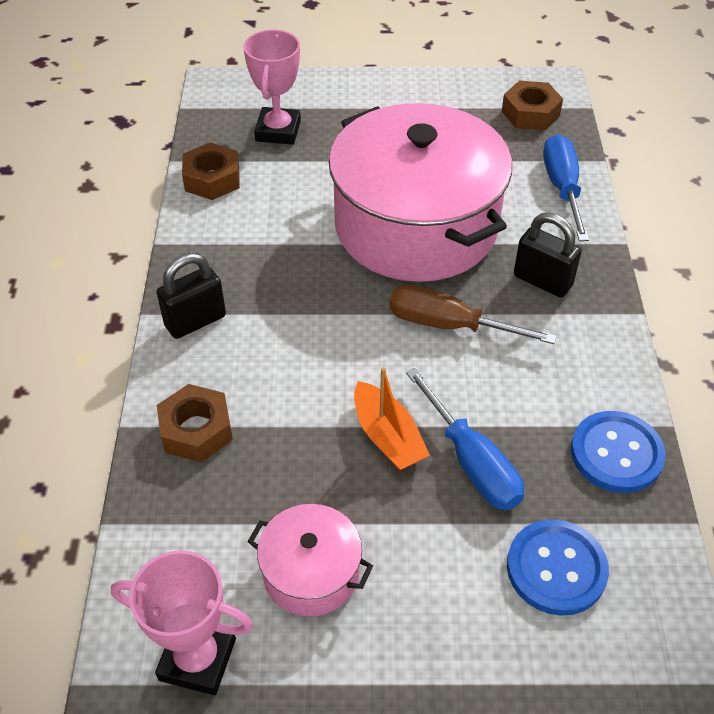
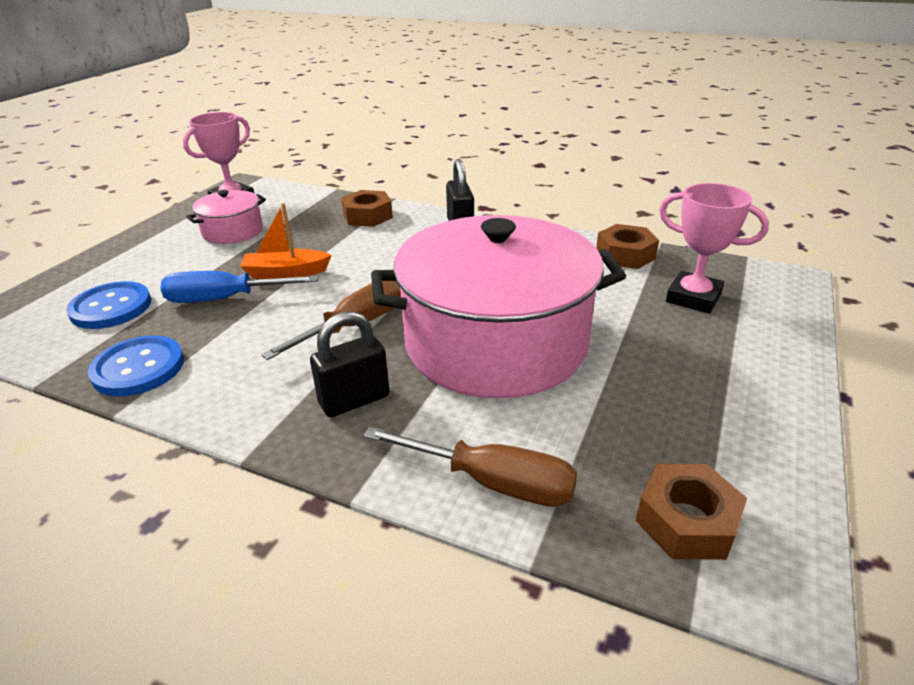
camera: 115 degrees right, 15 degrees down
blue screwdriver [543,134,589,241] -> brown screwdriver [363,427,577,507]

